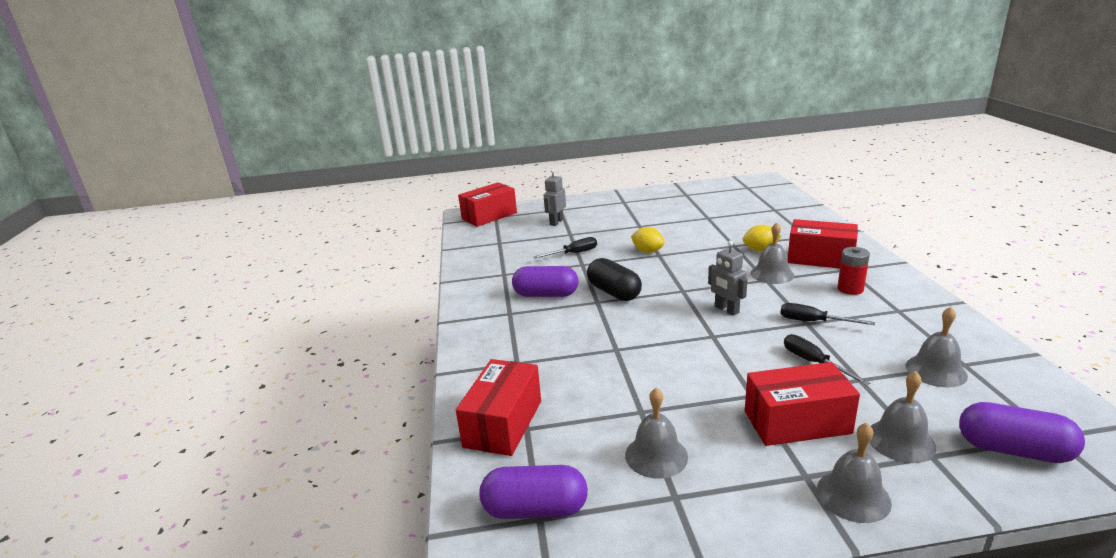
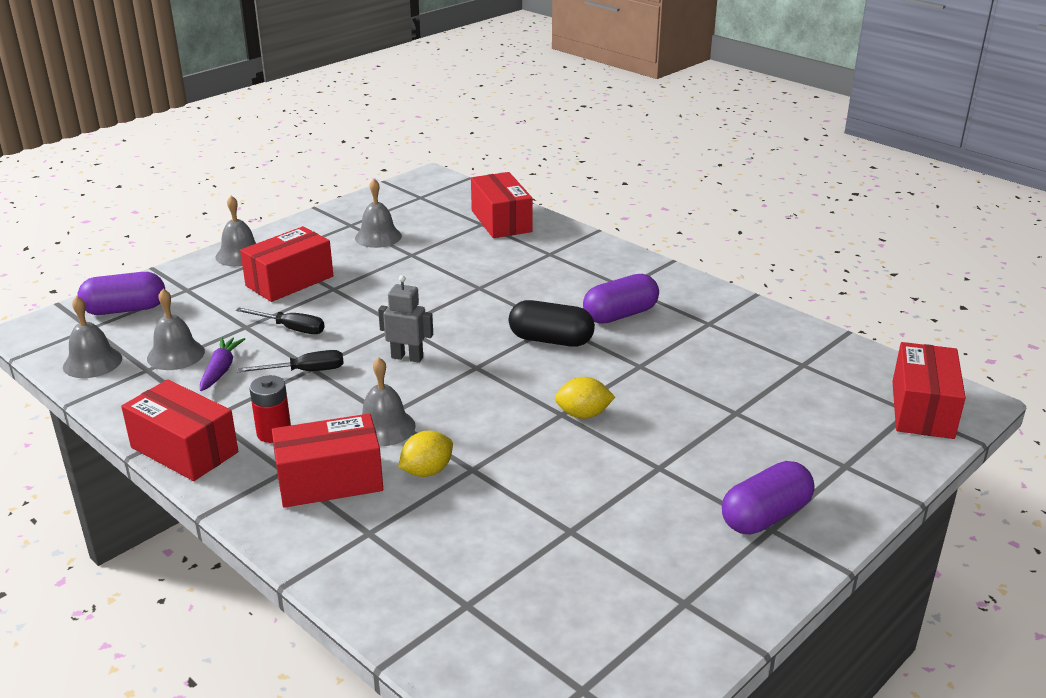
camera: 140 degrees right, 5 degrees up
purple capsule [479,465,588,519] -> purple capsule moved to [722,461,814,535]
black screwdriver [534,237,597,259] -> none
grey robot [544,169,566,226] -> none
grey bell [869,371,936,463] -> grey bell moved to [63,296,122,378]
none -> red box [121,379,238,481]
none -> purple carrot [200,337,245,391]

